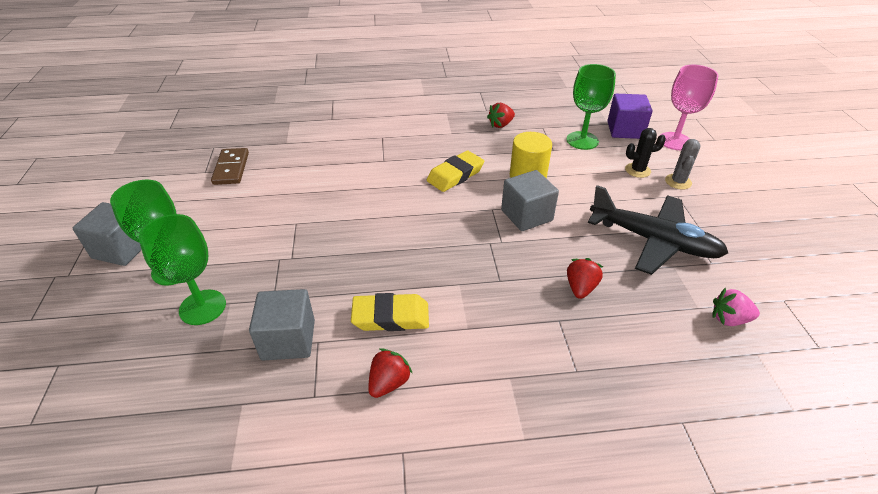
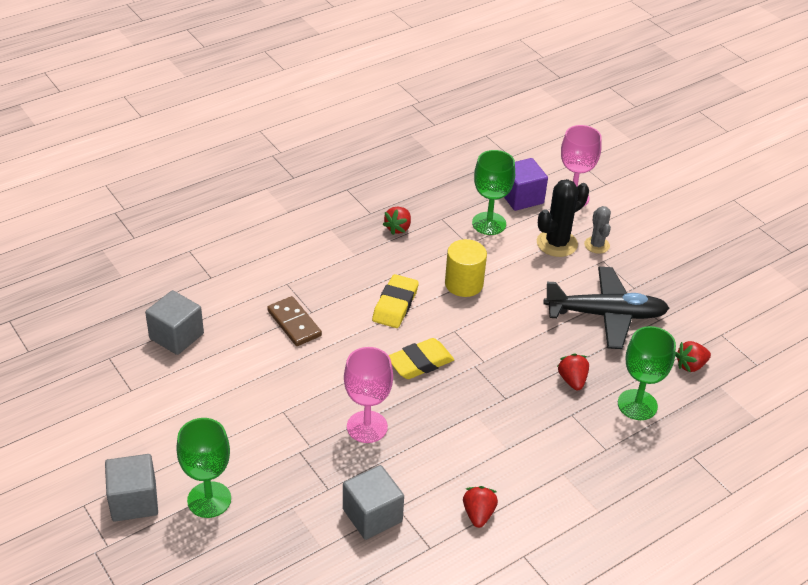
camera: 30 degrees left, 0 degrees up
green goblet [139,214,226,325] -> green goblet moved to [618,326,676,420]
brown domino [211,148,249,185] -> brown domino moved to [267,296,322,346]
yellow eraser [351,293,429,331] -> yellow eraser moved to [389,338,454,379]
grey cube [501,170,559,231] -> grey cube moved to [145,290,204,355]
black cactus [625,128,666,178] -> black cactus [537,179,589,257], size x1.61
pink strawberry [712,288,760,326] -> red strawberry [675,341,711,372]
none -> pink goblet [344,347,393,443]

